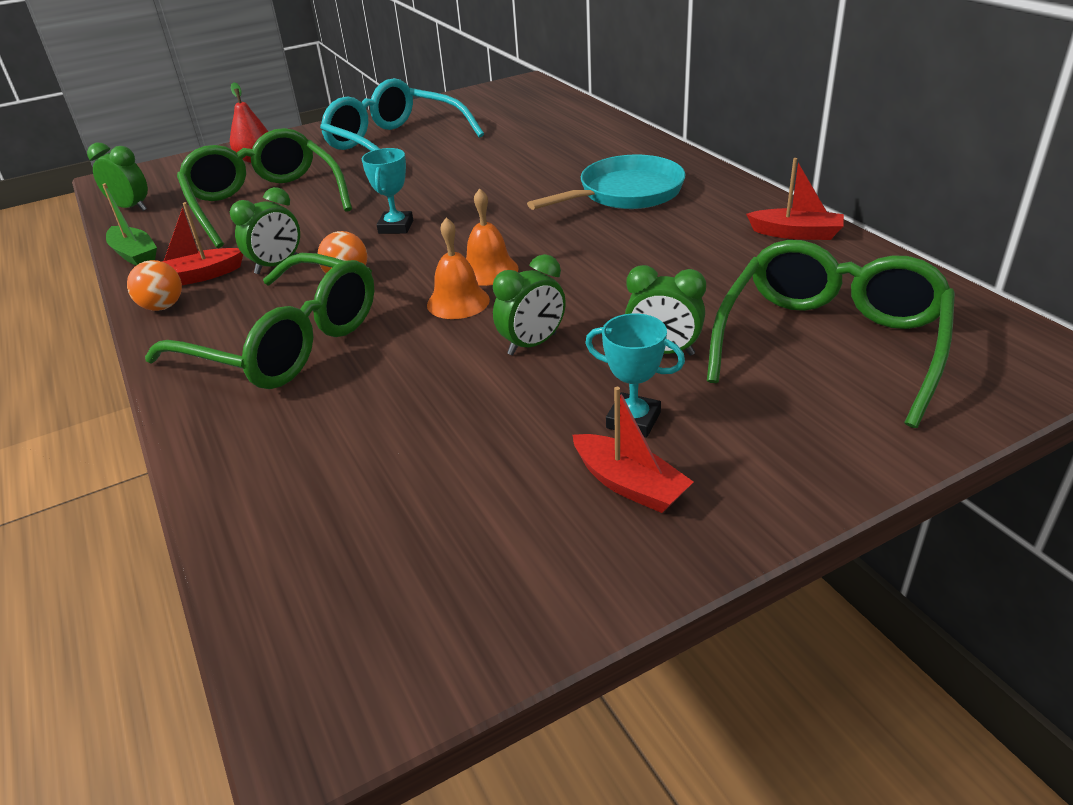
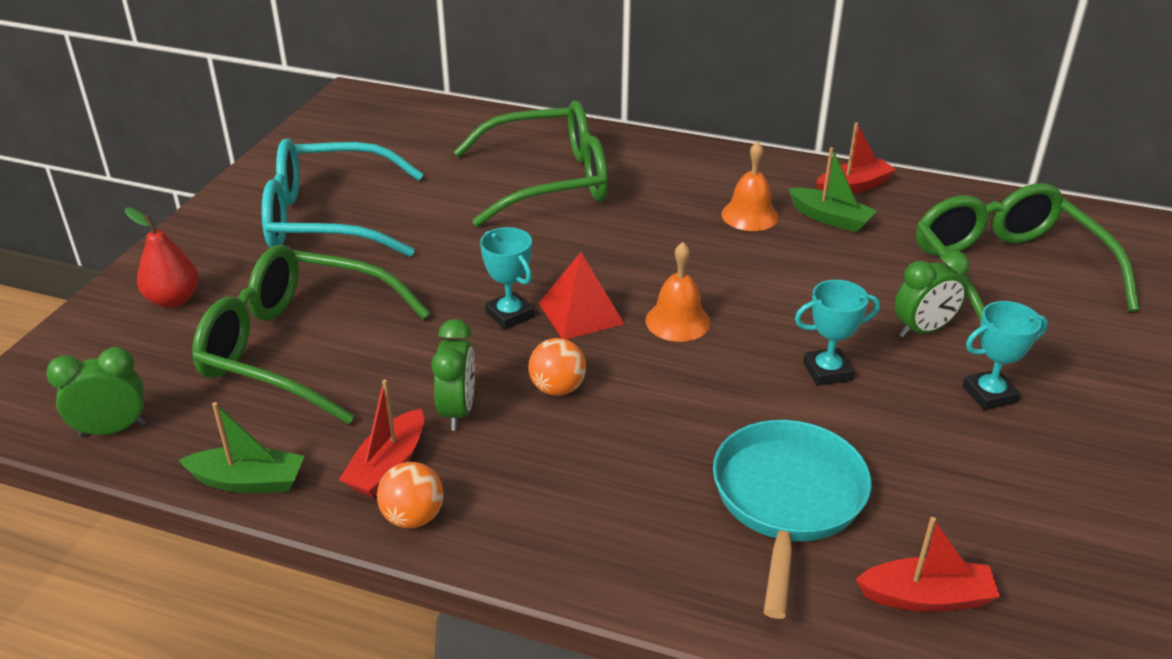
camera: 45 degrees left, 0 degrees up
green glasses [145,253,374,389] -> green glasses moved to [454,101,608,227]
orange bell [427,217,490,319] -> orange bell moved to [721,141,779,231]
green clock [493,254,566,355] -> turquoise trophy [795,280,880,386]
turquoise pan [527,155,685,210] -> turquoise pan moved to [713,420,872,619]
red boat [573,387,693,513] -> red boat moved to [855,517,1000,612]
none -> red pyramid [539,252,624,339]
none -> green boat [788,147,877,232]

